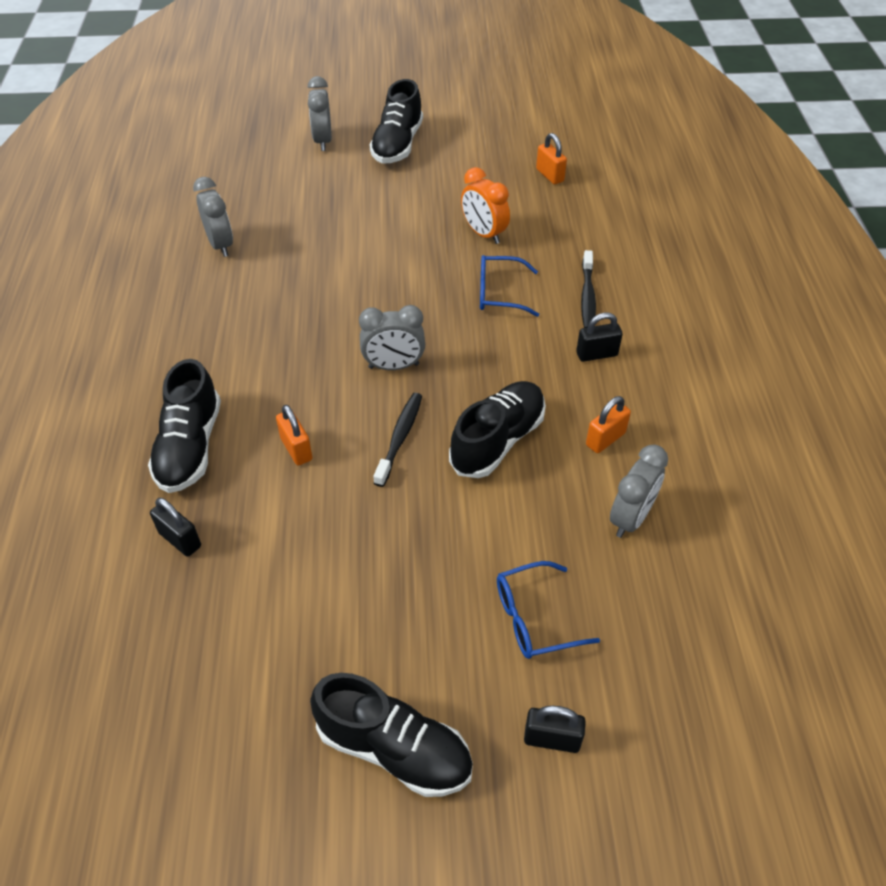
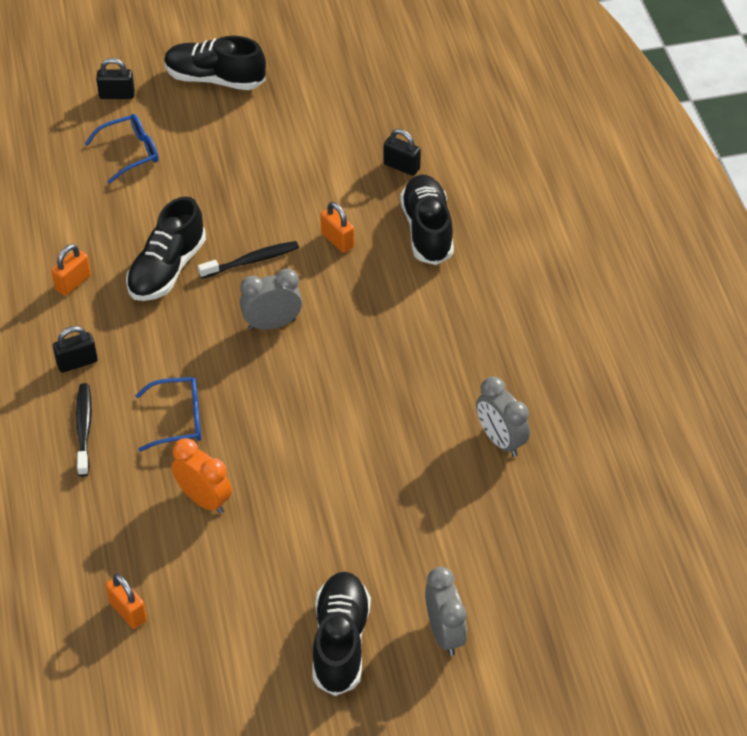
camera: 170 degrees right, 0 degrees up
black toothbrush [373,393,422,487] -> black toothbrush turned 120 degrees counterclockwise [198,241,299,279]
grey clock [610,445,668,538] -> none

